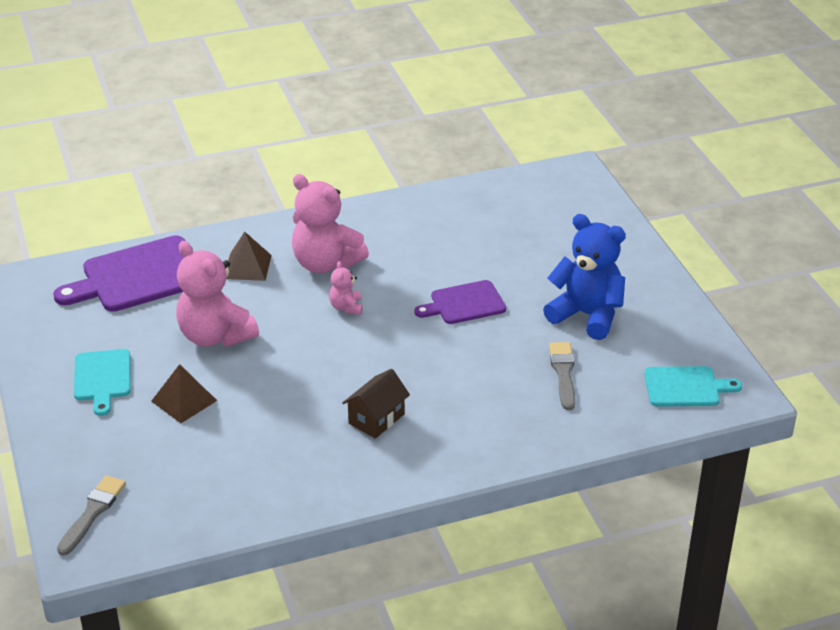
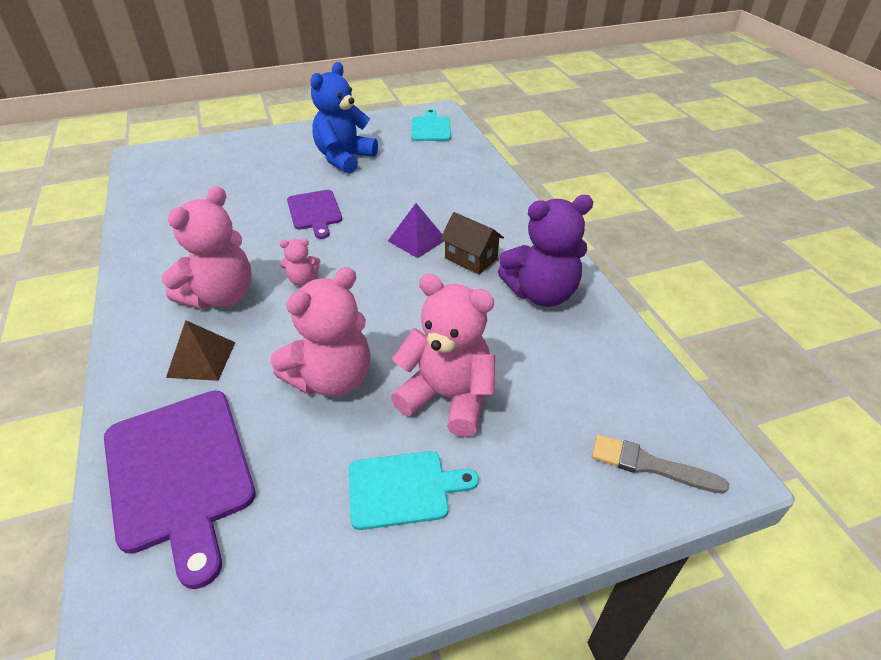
camera: 90 degrees left, 5 degrees up
brown pyramid [151,364,217,423] -> pink teddy bear [391,274,495,437]
grey brush [549,342,575,410] -> none
none -> purple pyramid [388,203,444,258]
none -> purple teddy bear [498,195,593,307]

